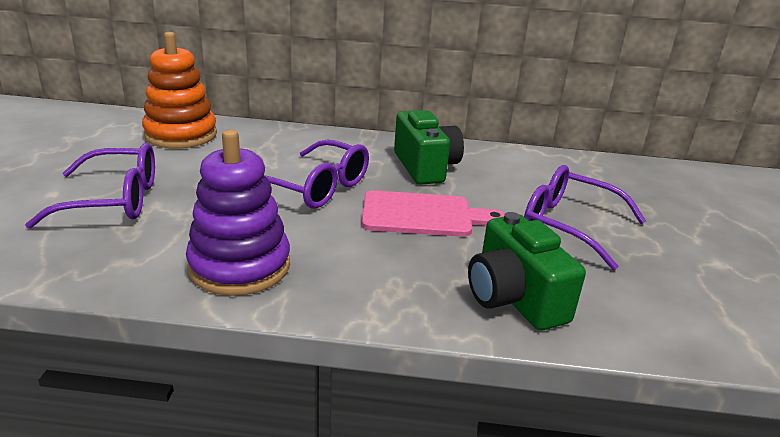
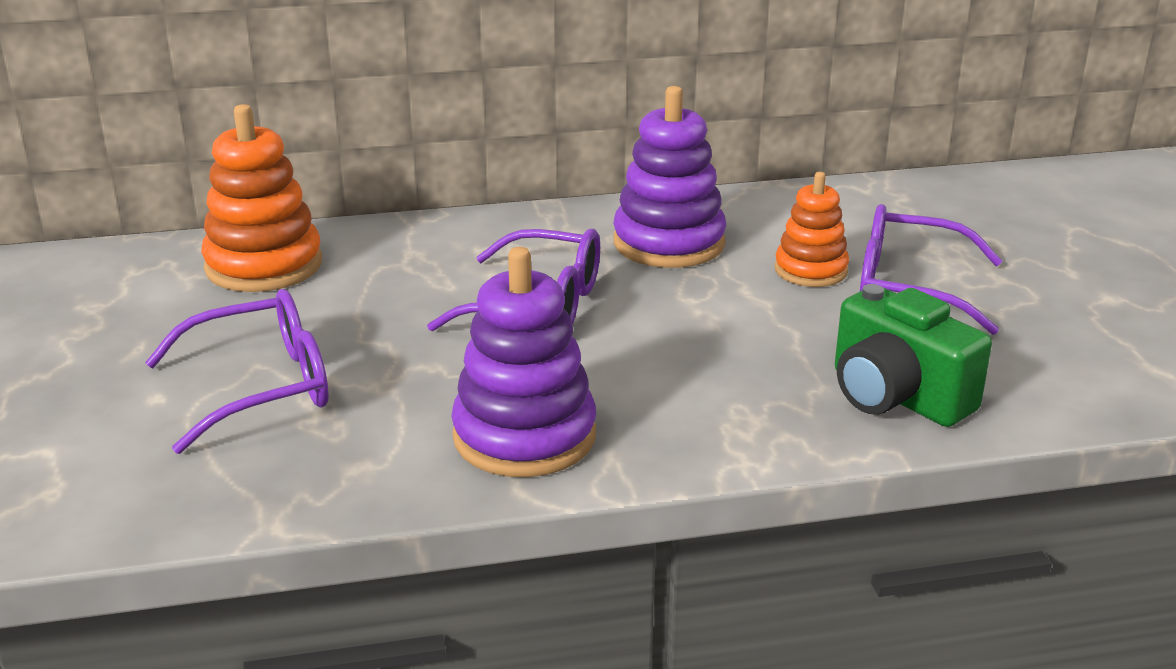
camera: 15 degrees left, 0 degrees up
pink cutting board [361,190,505,237] -> none
green camera [394,110,464,185] -> purple stacking toy [613,86,726,268]
none -> orange stacking toy [775,172,849,287]

